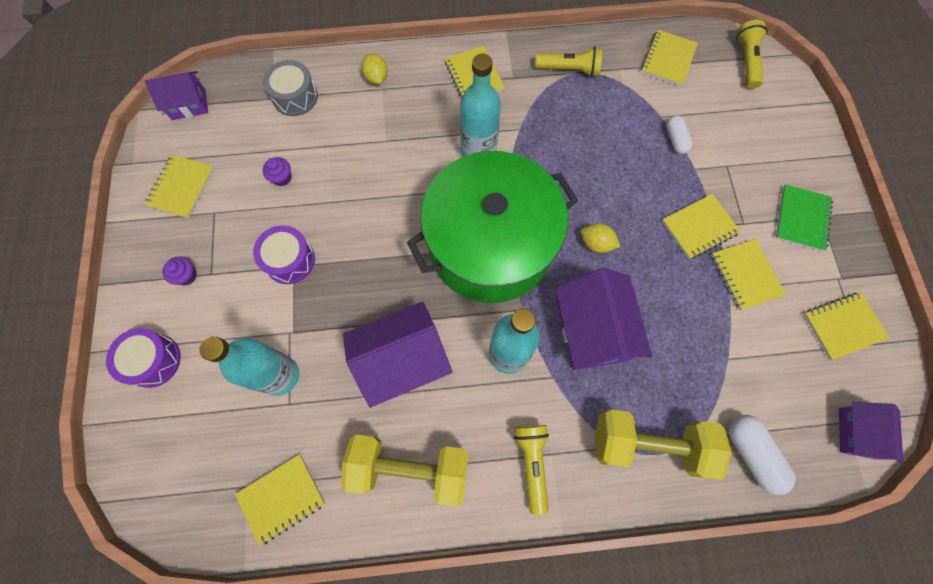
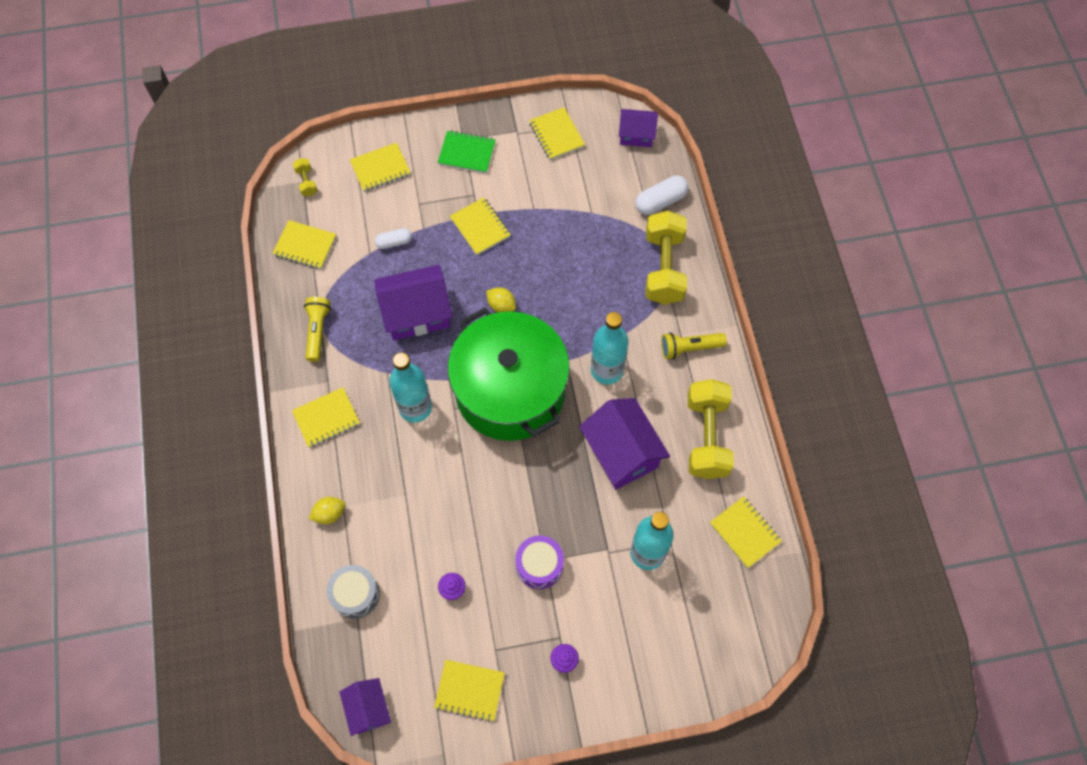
camera: 95 degrees left, 5 degrees down
purple drum [106,328,181,388] -> none
purple house [555,268,652,370] -> purple house moved to [374,265,453,340]
yellow lemon [581,223,620,253] -> yellow lemon turned 75 degrees counterclockwise [486,287,516,312]
yellow notebook [711,239,786,310] -> yellow notebook moved to [350,143,411,192]
yellow flashlight [736,20,767,89] -> yellow dumbbell [293,158,318,196]

